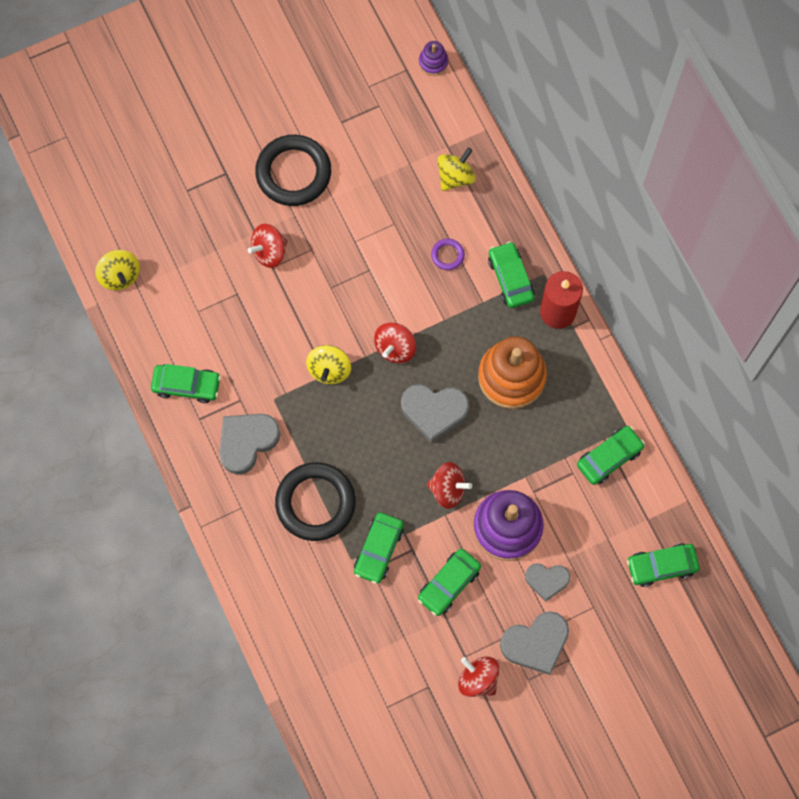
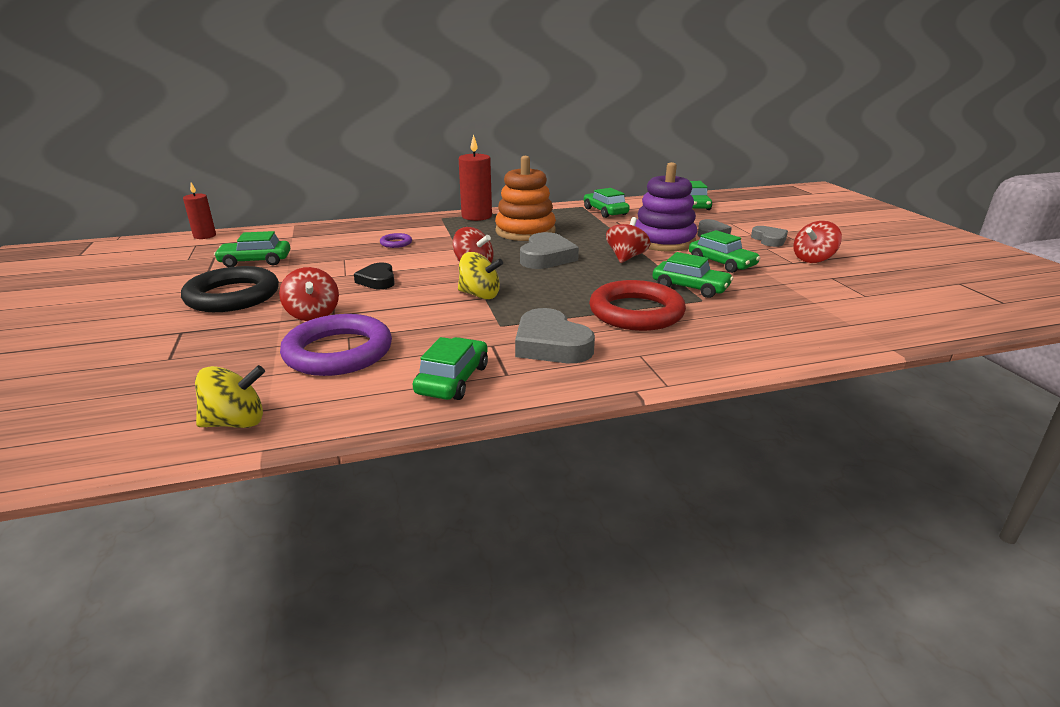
camera: 80 degrees left, 45 degrees down
black ring [275,462,356,541] -> red ring [589,280,686,331]
purple stacking toy [419,41,448,76] -> red candle [183,183,216,239]
yellow spinning top [437,148,476,191] -> none
green car [488,241,534,308] -> green car moved to [214,231,290,267]
grey heart [500,611,569,675] -> grey heart [751,226,788,247], size x0.64
none -> purple ring [280,314,392,376]
none -> black heart [354,263,395,289]

